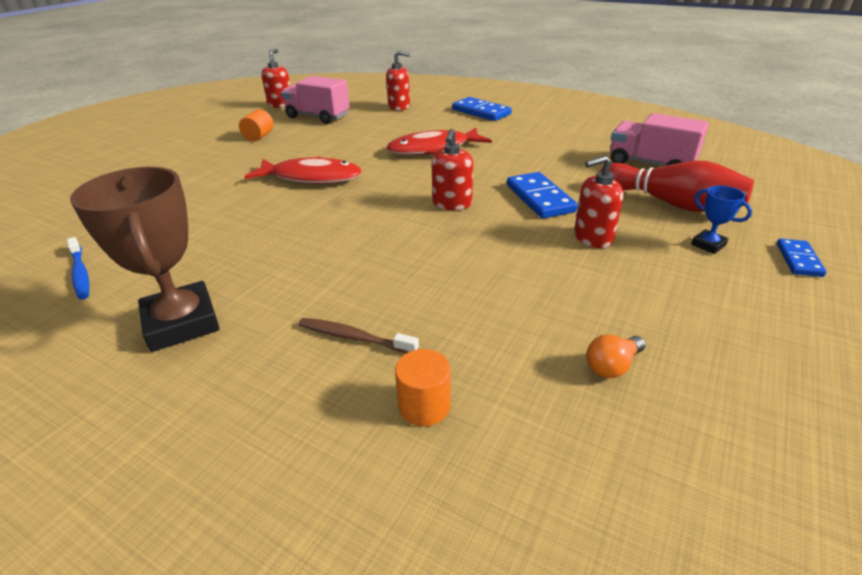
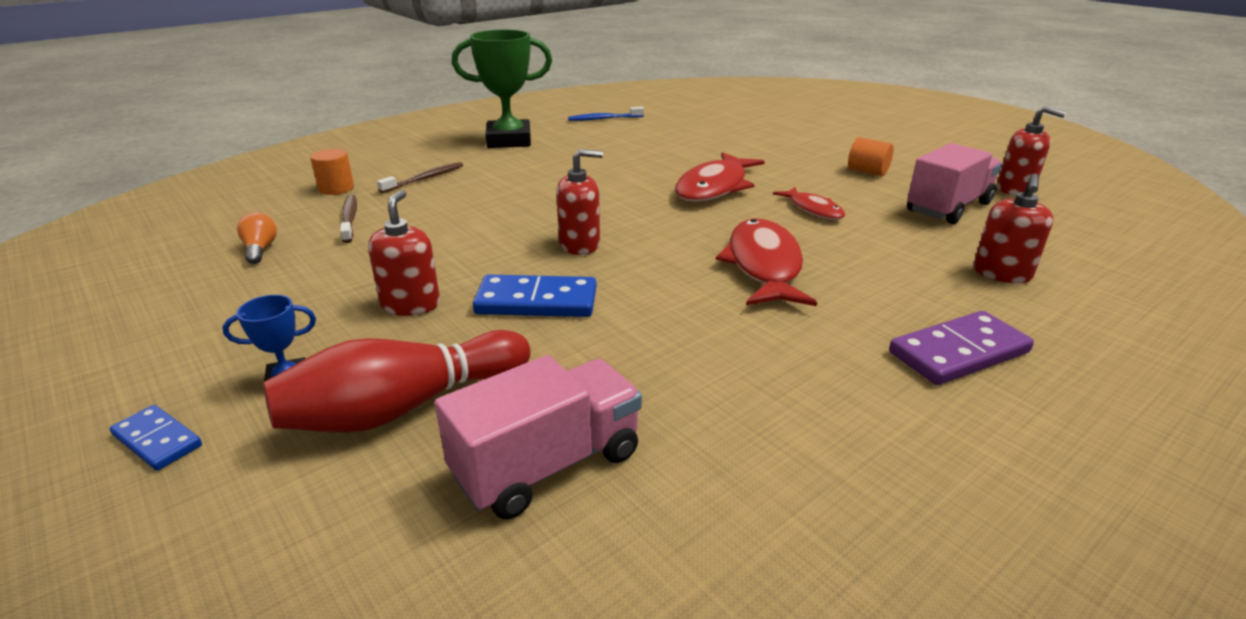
camera: 110 degrees right, 5 degrees down
brown trophy [70,167,220,352] -> green trophy [452,30,552,148]
red soap dispenser [431,129,473,210] -> red soap dispenser turned 135 degrees clockwise [556,149,603,255]
blue domino [452,97,512,121] -> purple domino [889,311,1034,385]
none -> brown toothbrush [340,195,357,243]
none -> red fish [773,187,845,220]

